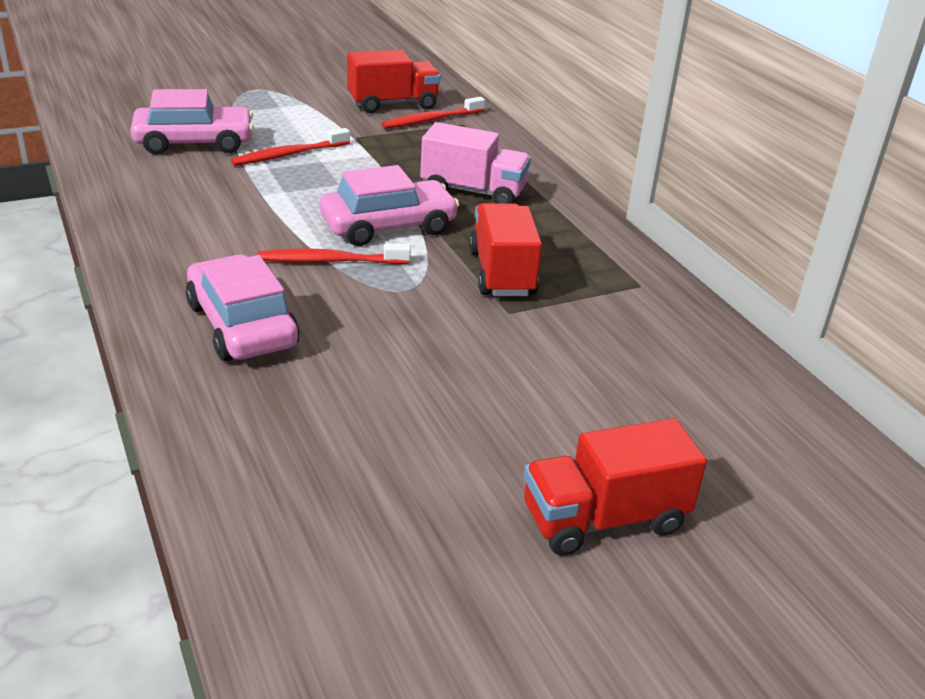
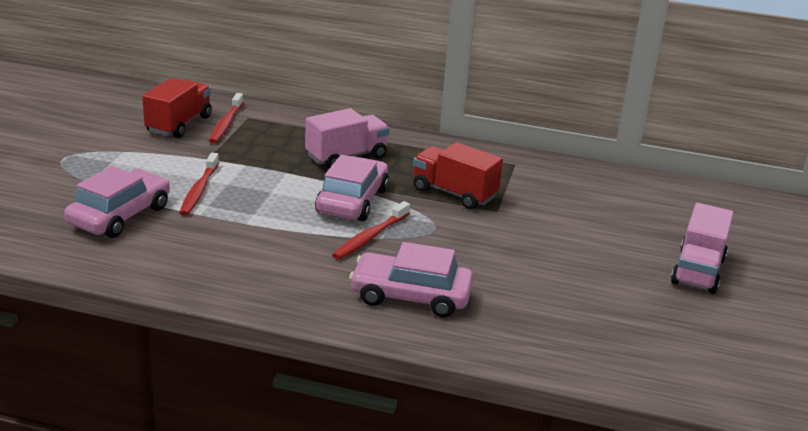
camera: 50 degrees left, 5 degrees down
red truck [524,418,707,556] -> pink truck [671,203,734,294]

